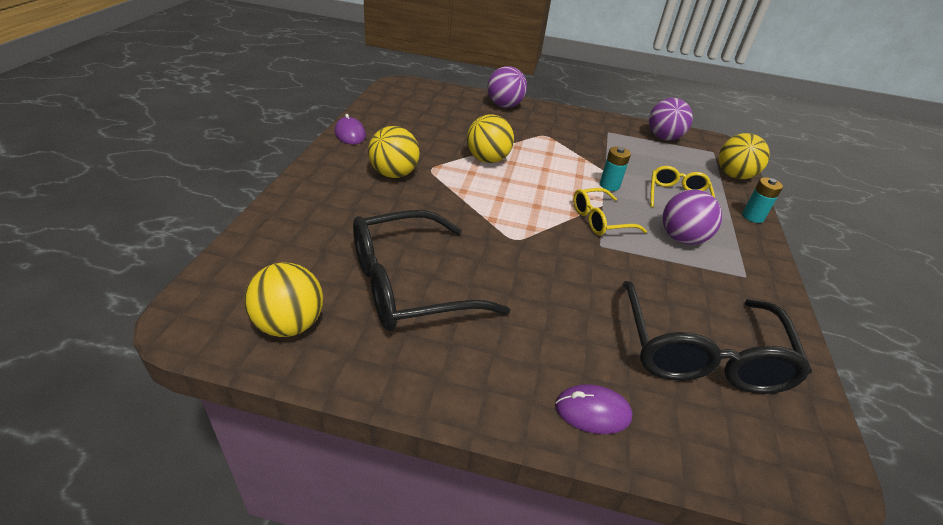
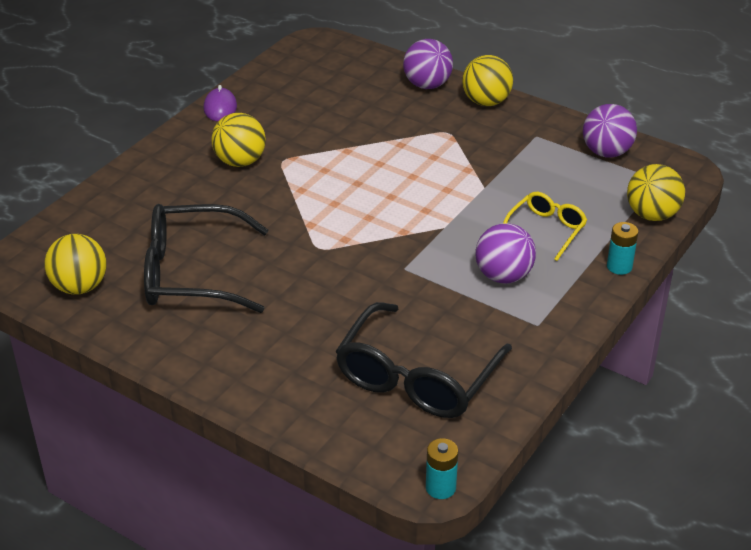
camera: 25 degrees right, 0 degrees up
yellow ball [467,114,514,163] -> yellow ball moved to [462,55,513,106]
purple mouse [555,384,632,434] -> none
yellow glasses [573,188,647,236] -> none
turquoise battery [600,146,631,191] -> turquoise battery moved to [426,438,458,499]

